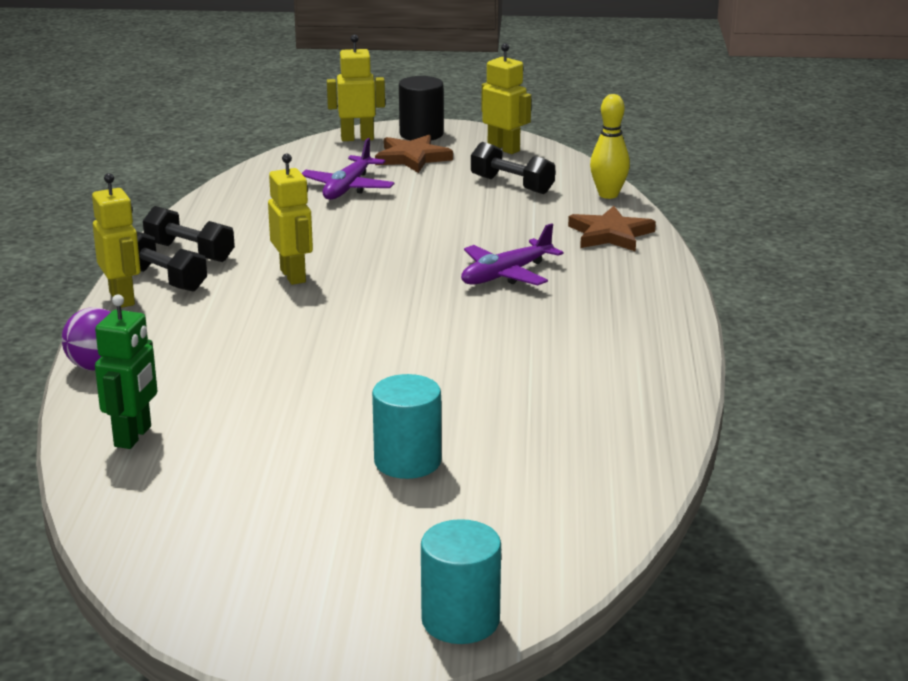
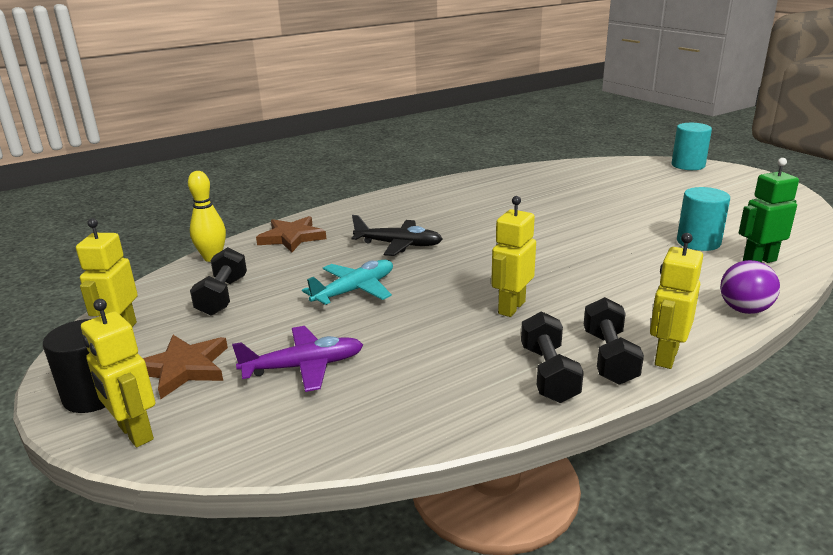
camera: 125 degrees left, 0 degrees up
turquoise cylinder [372,374,441,479] -> turquoise cylinder moved to [677,187,730,251]
purple plane [461,223,564,286] -> black plane [351,215,443,256]
none -> turquoise plane [302,260,393,305]

